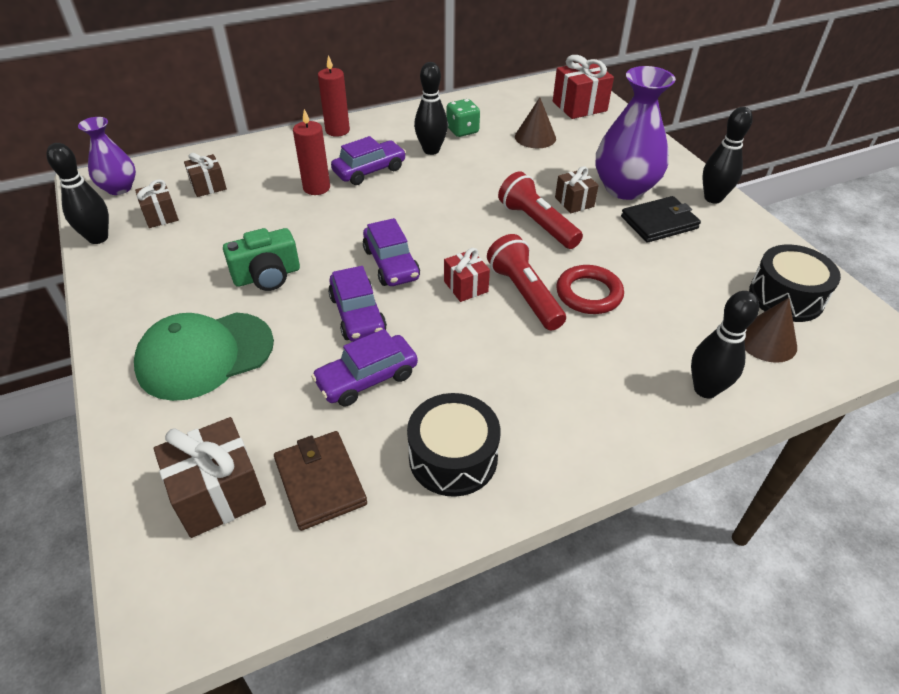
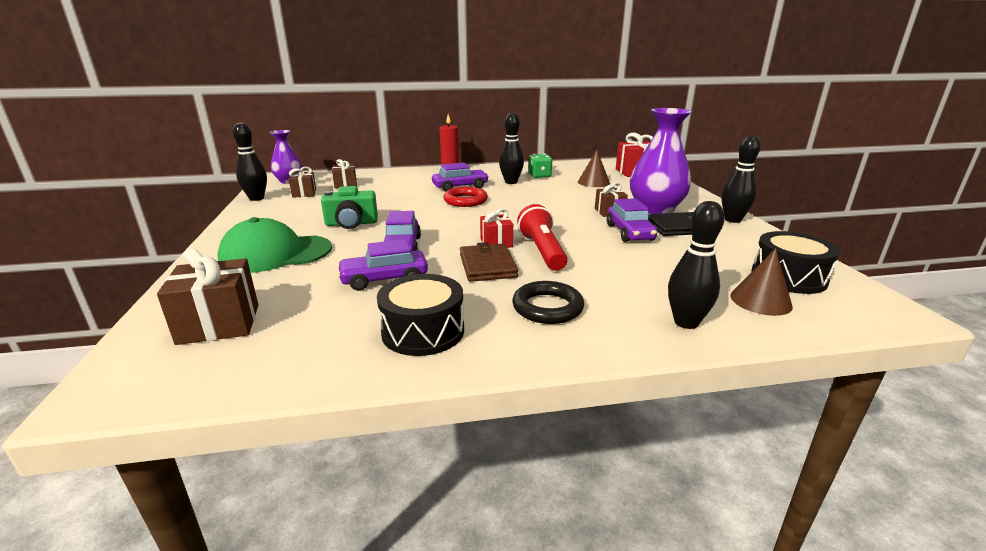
camera: 15 degrees right, 20 degrees down
brown wallet [274,431,367,531] -> brown wallet moved to [460,242,518,282]
red candle [293,109,330,195] -> none
purple car [363,218,420,286] -> purple car moved to [607,198,657,242]
red flashlight [498,171,583,249] -> none
red ring [556,265,624,314] -> red ring moved to [443,187,488,207]
none -> black ring [512,281,584,324]

